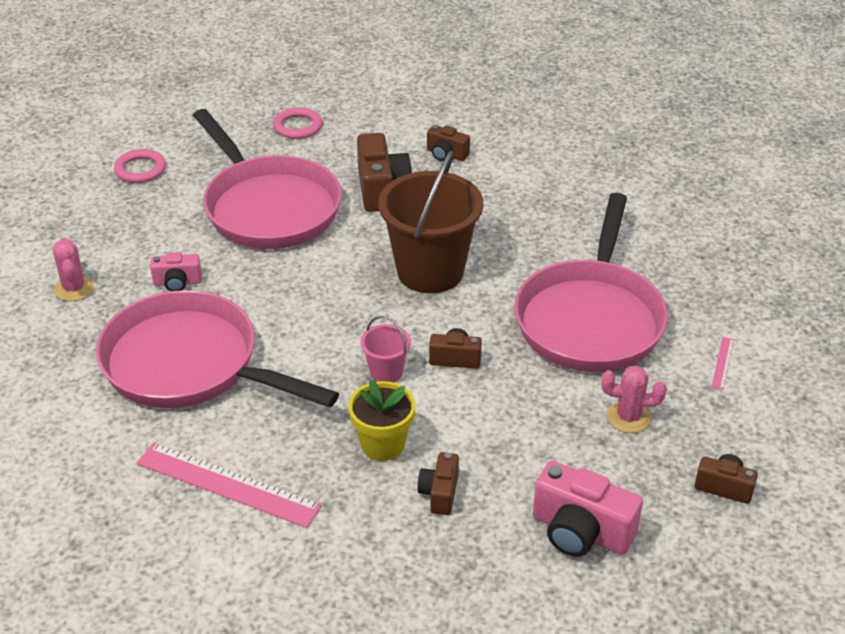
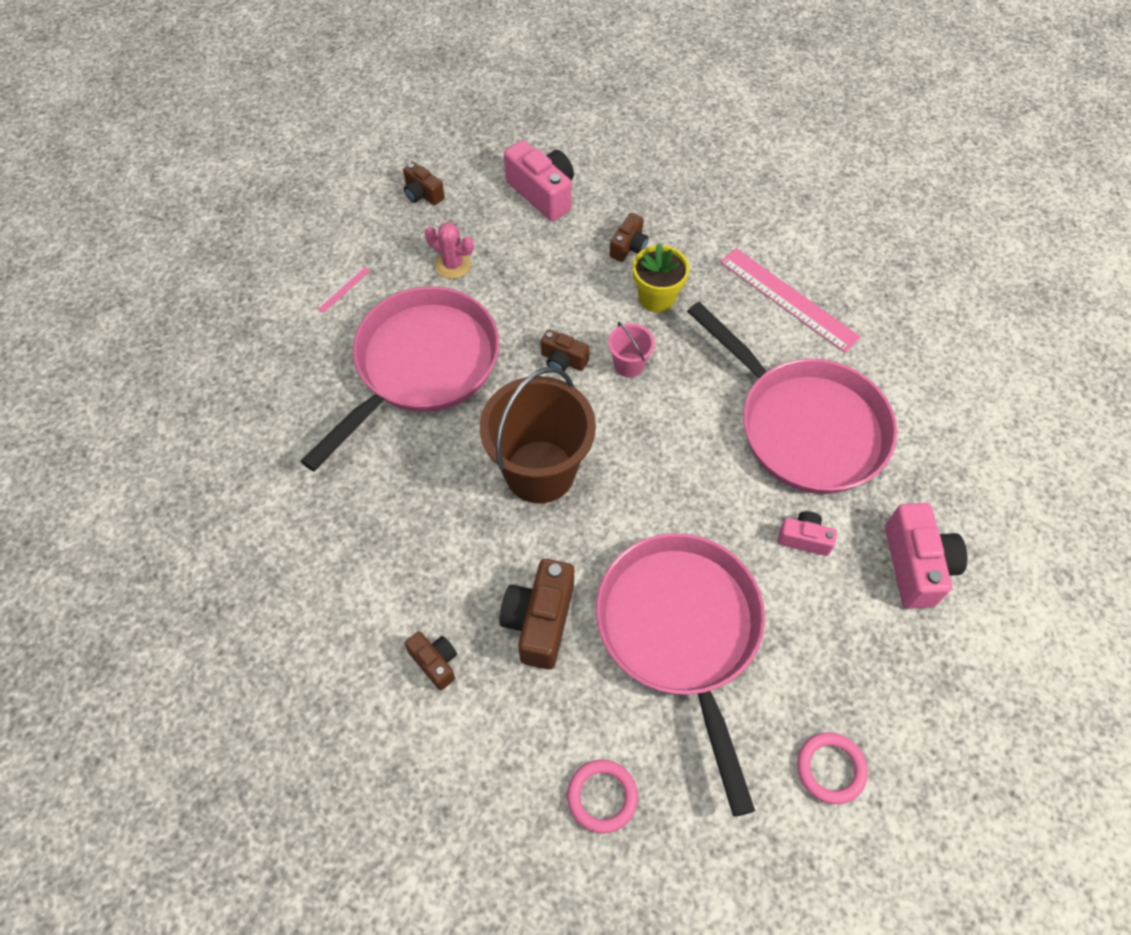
camera: 160 degrees left, 20 degrees up
pink cactus [53,238,94,301] -> pink camera [885,503,967,609]

